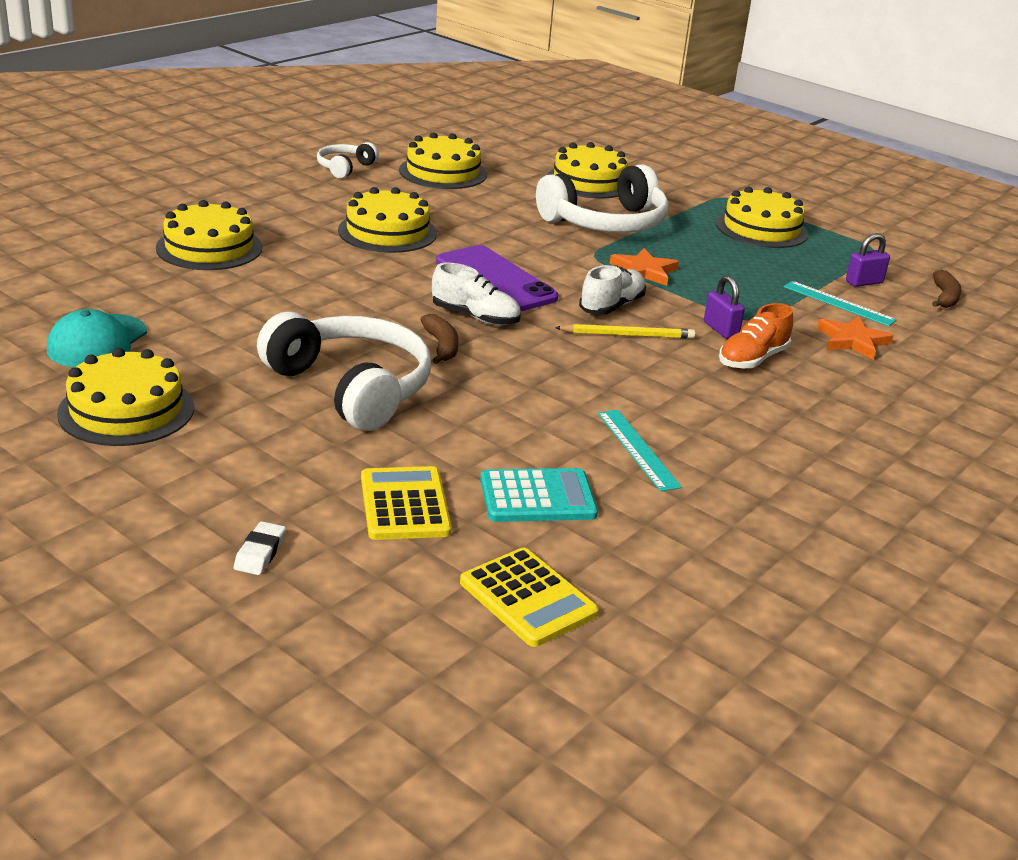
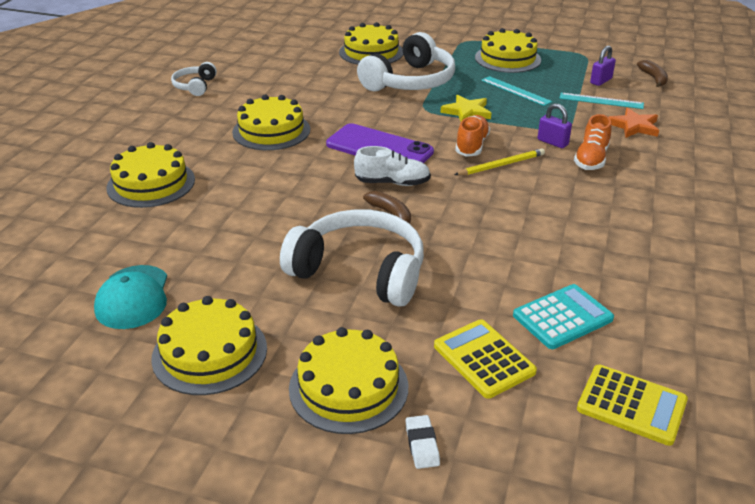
camera: 20 degrees left, 5 degrees up
yellow cake [399,132,487,189] -> yellow cake moved to [289,327,408,434]
white shoe [579,265,646,315] -> orange shoe [455,115,490,157]
turquoise ruler [598,410,682,491] -> turquoise ruler moved to [481,76,552,106]
orange star [610,248,679,286] -> yellow star [441,95,491,121]

